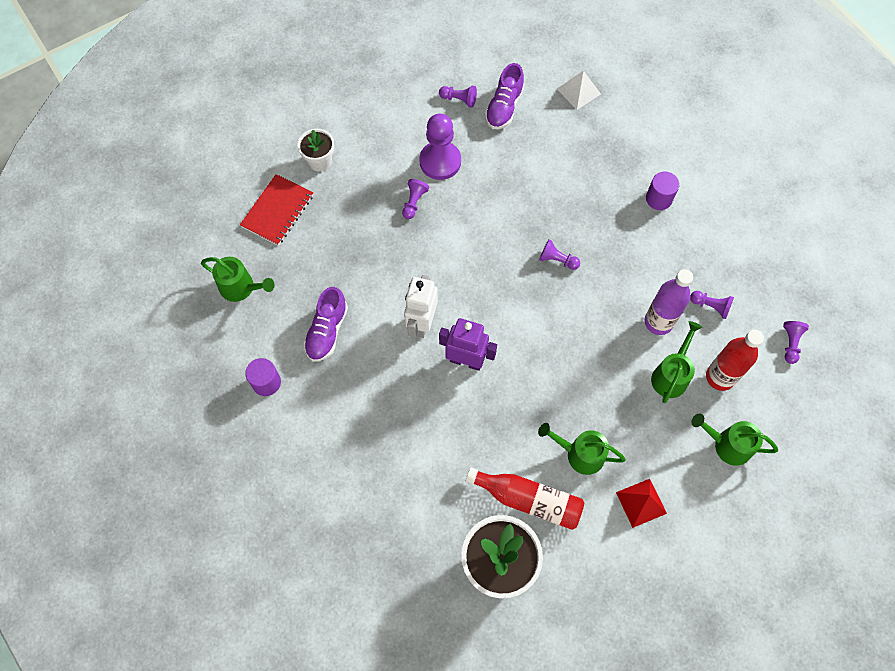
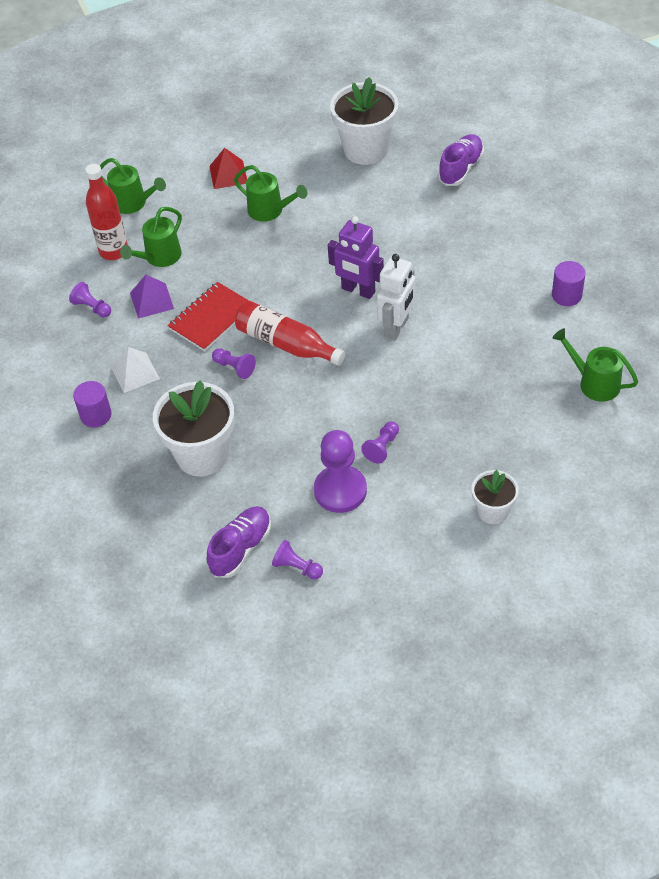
camera: 165 degrees left, 15 degrees down
red notebook [240,174,313,246] -> red notebook moved to [167,282,249,351]
purple shoe [304,287,348,362] -> purple shoe moved to [438,134,484,186]
red bottle [466,467,584,530] -> red bottle moved to [235,301,345,366]
white pyramid [557,70,601,110] -> white pyramid moved to [111,347,160,393]
purple bottle [645,269,693,335] -> purple pyramid [130,275,174,319]
purple pawn [783,321,809,364] -> none
none -> white flower pot [153,380,235,477]

